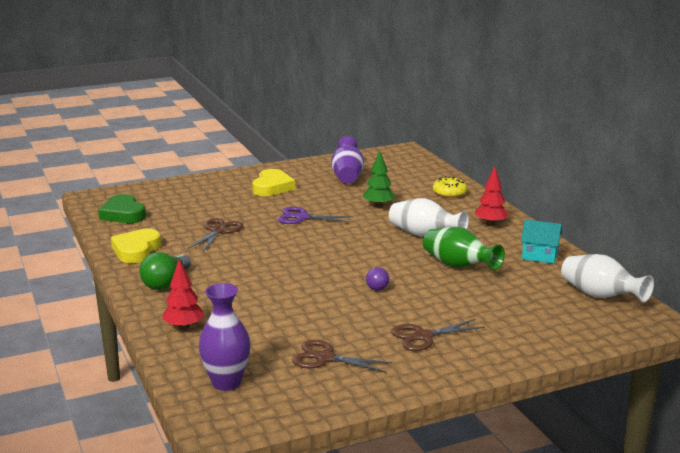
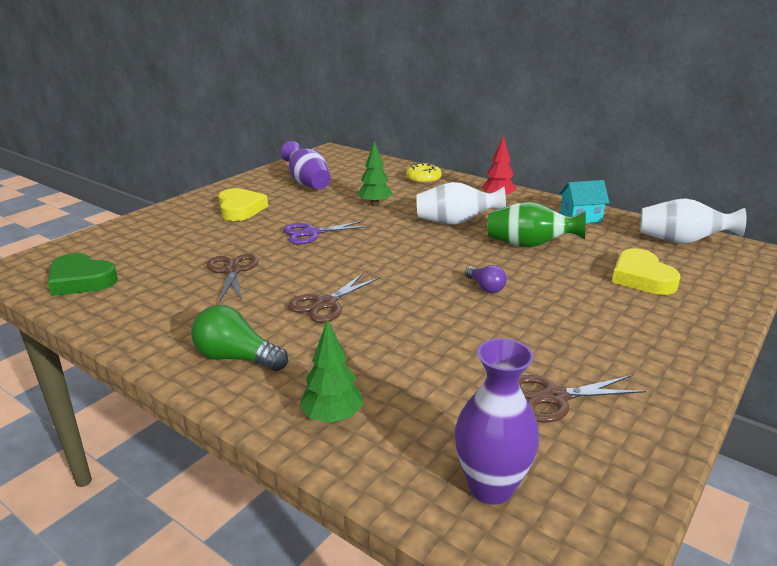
camera: 30 degrees left, 5 degrees up
yellow heart [111,229,161,263] -> yellow heart moved to [612,248,680,295]
green light bulb [139,252,191,290] -> green light bulb turned 120 degrees clockwise [191,305,288,371]
red tree [162,259,204,330] -> green tree [299,319,364,423]
brown scissors [391,319,485,351] -> brown scissors moved to [288,272,380,323]

